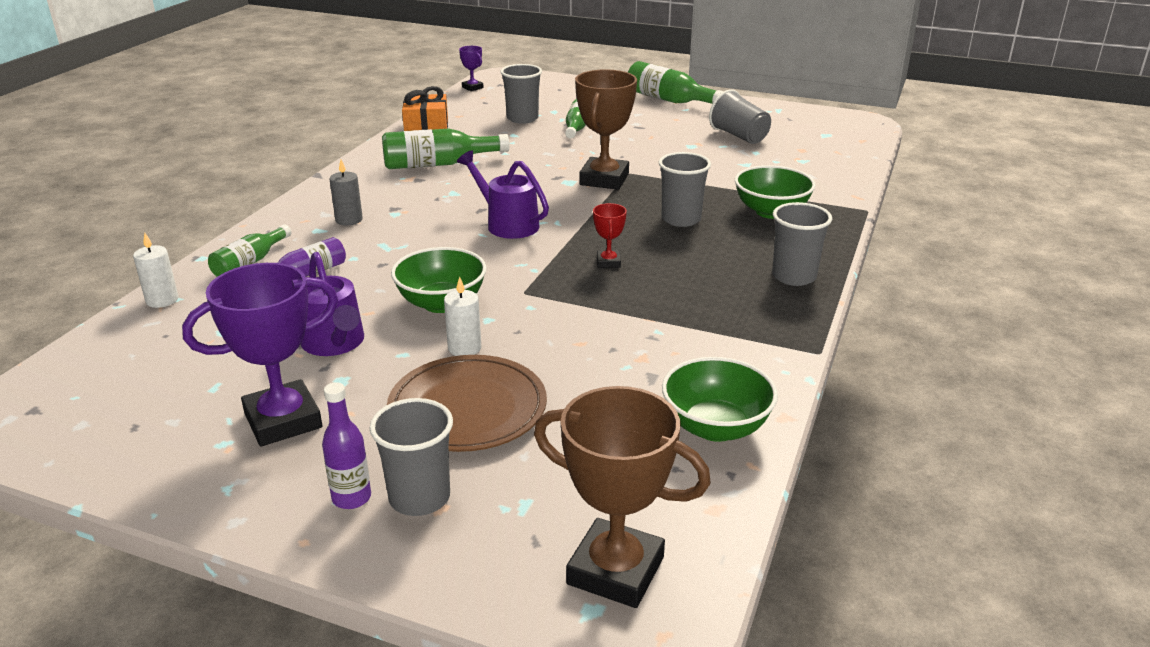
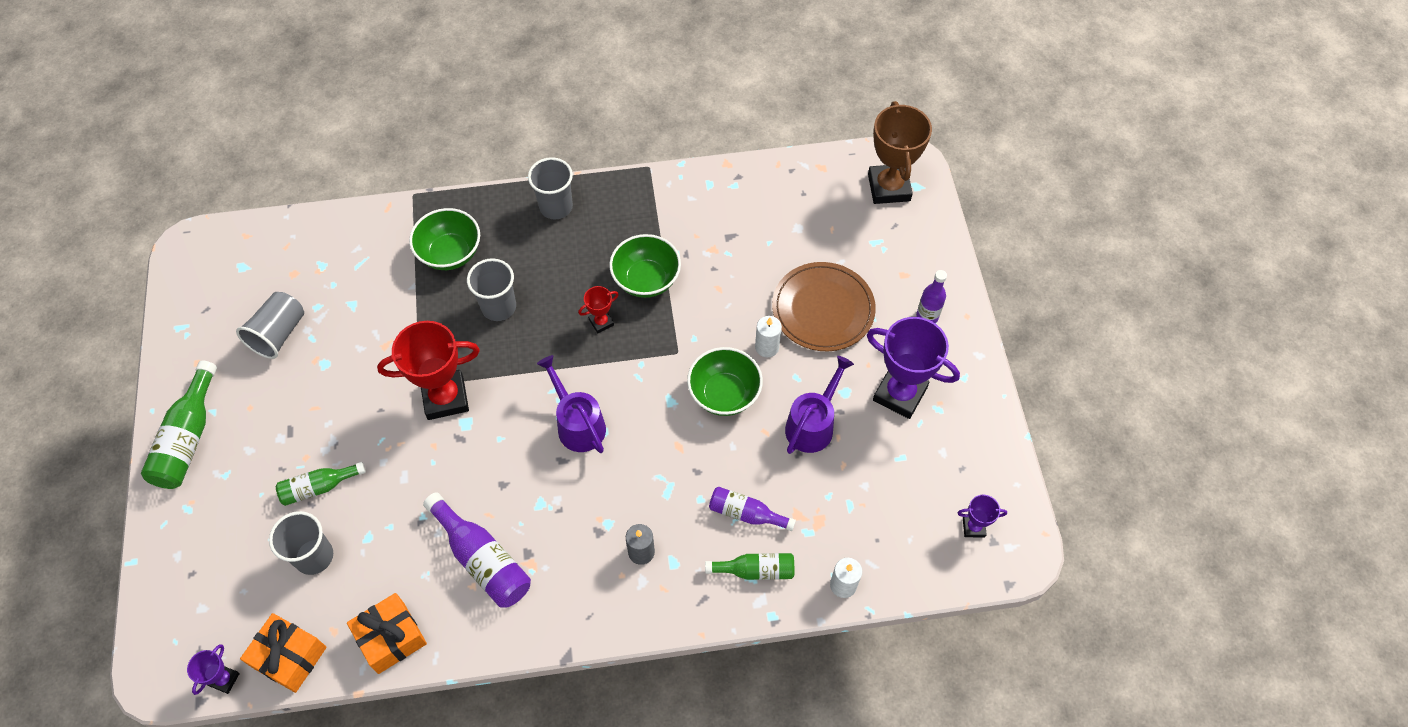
camera: 120 degrees left, 30 degrees up
grey cup [369,398,453,516] -> none
green bottle [382,129,510,169] -> purple bottle [423,492,531,608]
purple watering can [457,150,549,239] -> purple watering can turned 135 degrees clockwise [537,355,606,453]
brown trophy [575,70,637,190] -> red trophy [377,321,480,420]
green bowl [662,357,778,442] -> green bowl moved to [609,234,681,298]
none -> orange gift [240,613,327,693]
none -> purple trophy [957,495,1007,538]

